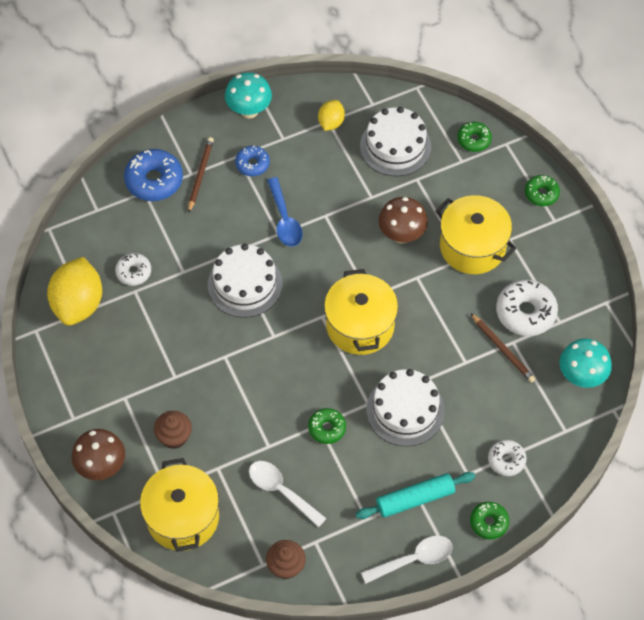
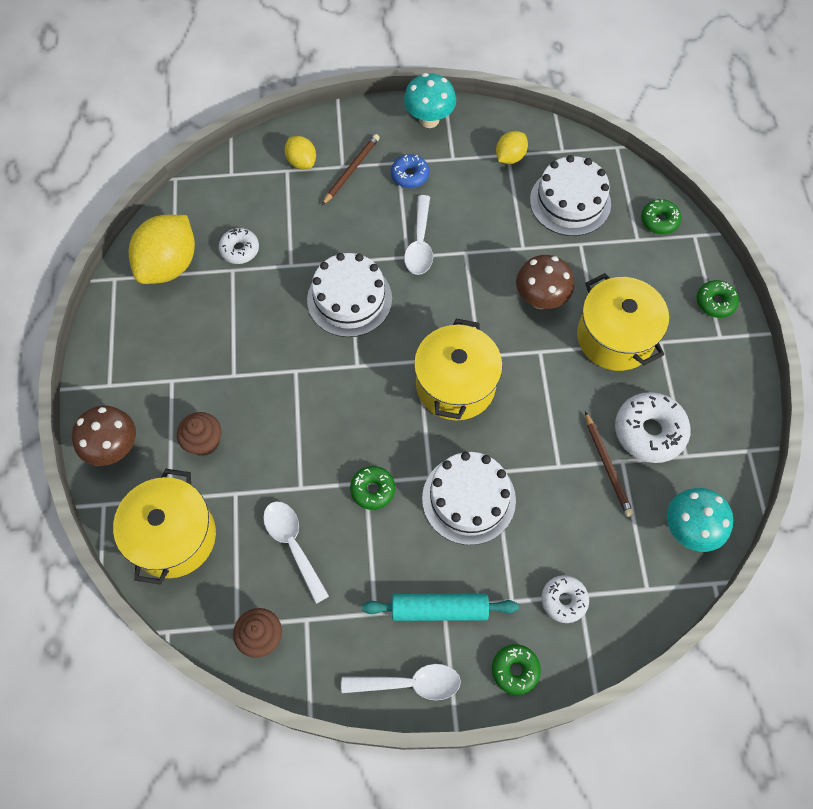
camera: 20 degrees right, 5 degrees up
blue donut [124,149,183,201] -> yellow lemon [285,136,316,169]
blue spoon [267,177,303,247] -> white spoon [404,195,433,275]

